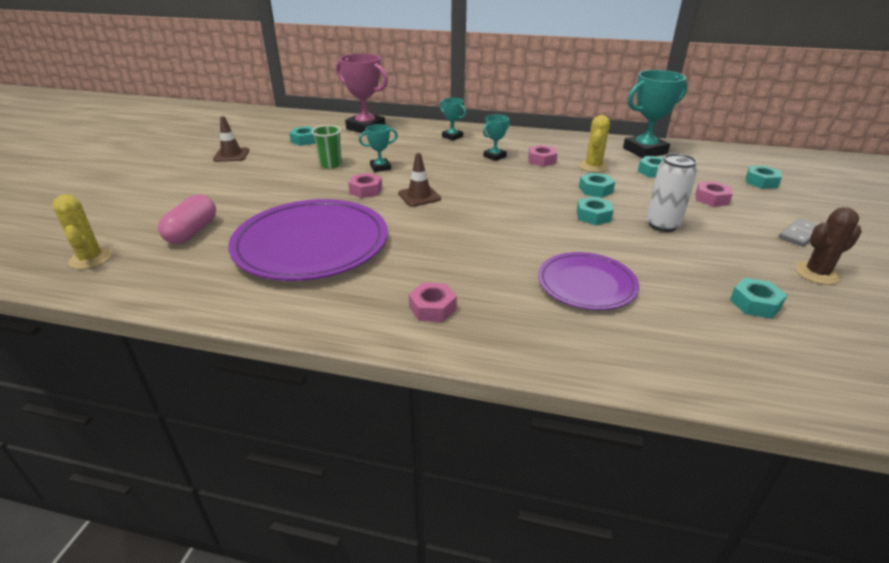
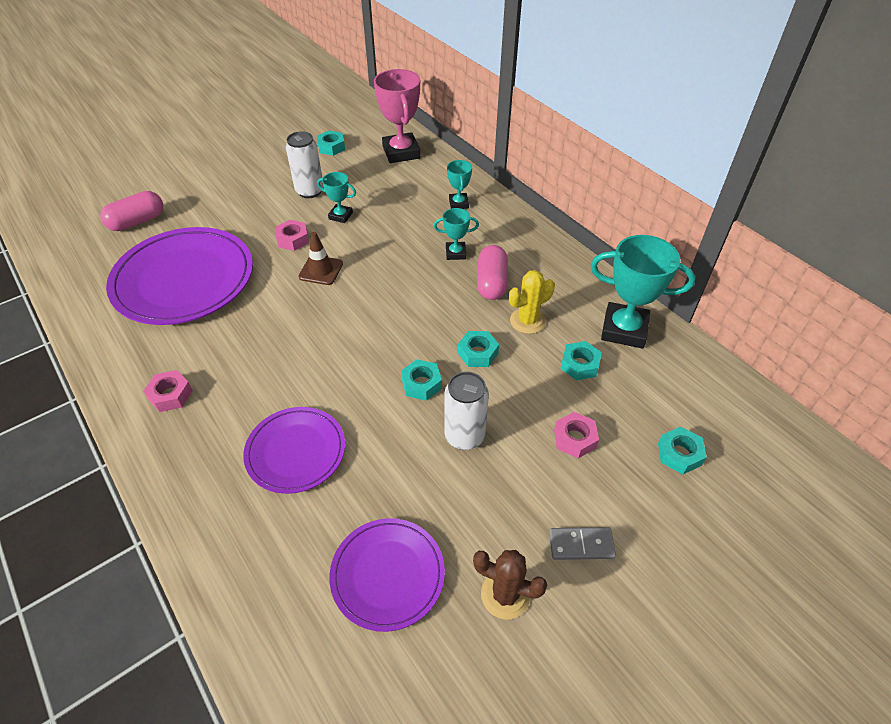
camera: 40 degrees right, 15 degrees up
yellow cactus [52,194,112,269] -> none
brown traffic cone [213,116,249,162] -> none
green cup [312,125,342,169] -> white can [286,131,324,198]
pink nut [528,145,557,167] -> pink capsule [477,245,508,300]
turquoise nut [730,278,787,319] -> purple plate [330,518,445,632]

